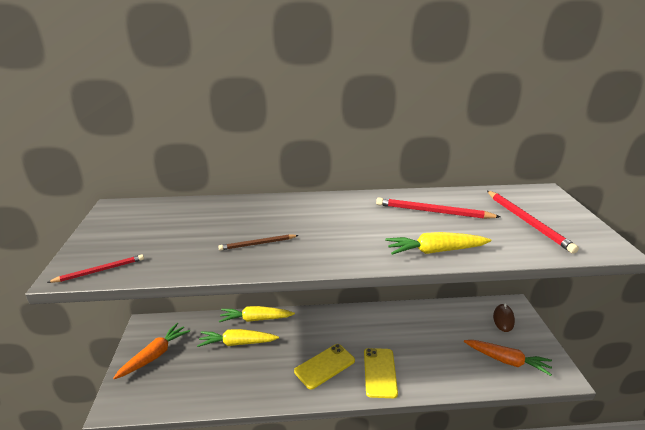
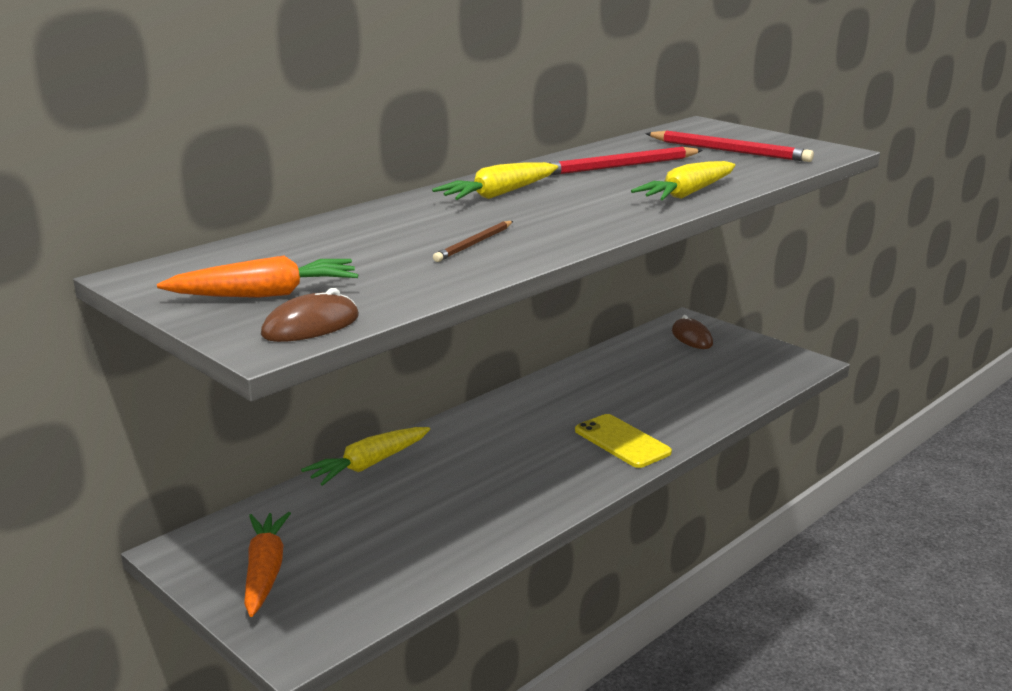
camera: 40 degrees left, 5 degrees down
red pencil [47,254,144,283] -> brown mouse [261,288,359,342]
yellow carrot [197,329,279,347] -> yellow carrot moved to [432,162,558,200]
yellow phone [294,344,355,390] -> none
orange carrot [464,340,552,376] -> orange carrot moved to [157,256,358,298]

